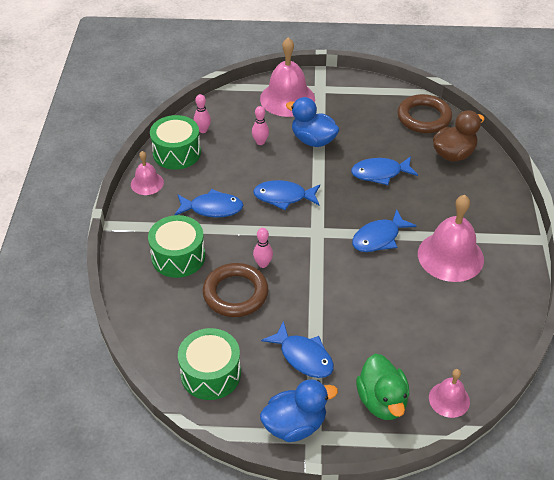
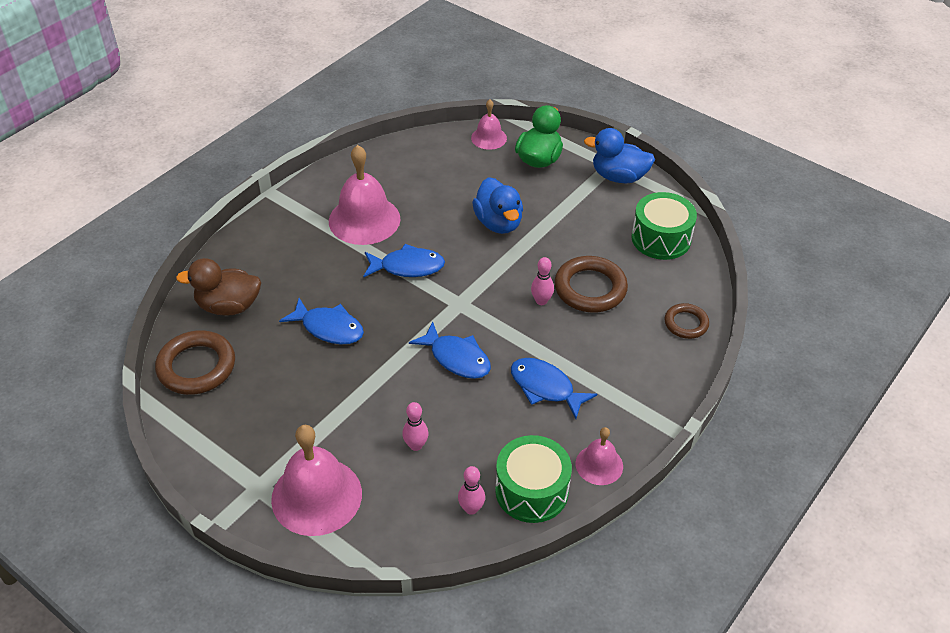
camera: 145 degrees left, 0 degrees up
green drum [148,215,205,278] -> none
blue fish [261,321,334,378] -> none
blue duck [286,97,339,147] -> blue duck moved to [472,177,523,234]
none -> brown ring [664,303,709,339]

